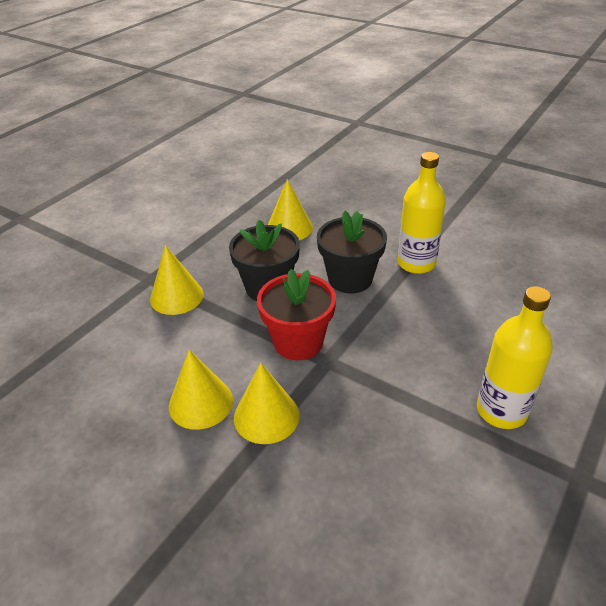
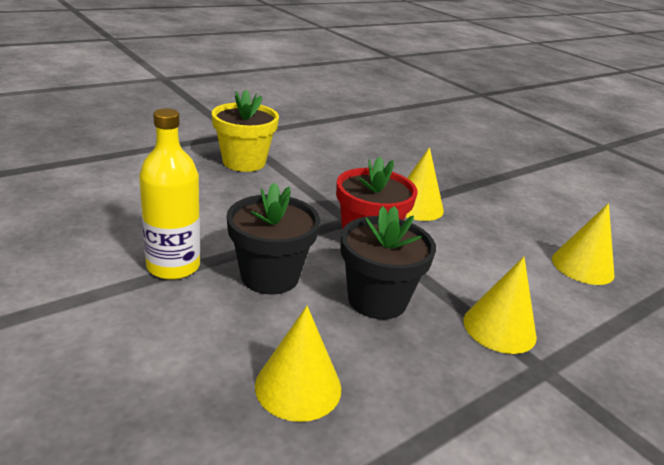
camera: 165 degrees left, 10 degrees down
yellow cone [169,350,233,430] -> yellow cone moved to [552,203,614,285]
yellow bottle [477,286,553,429] -> yellow flower pot [212,90,279,172]

